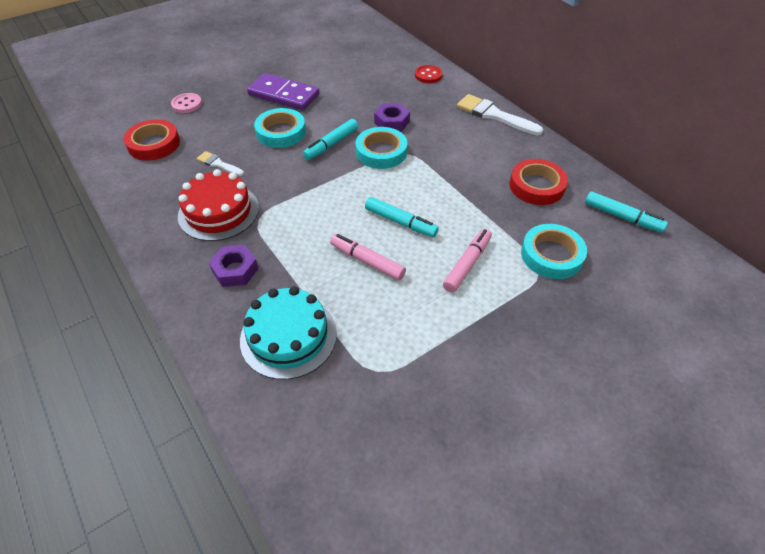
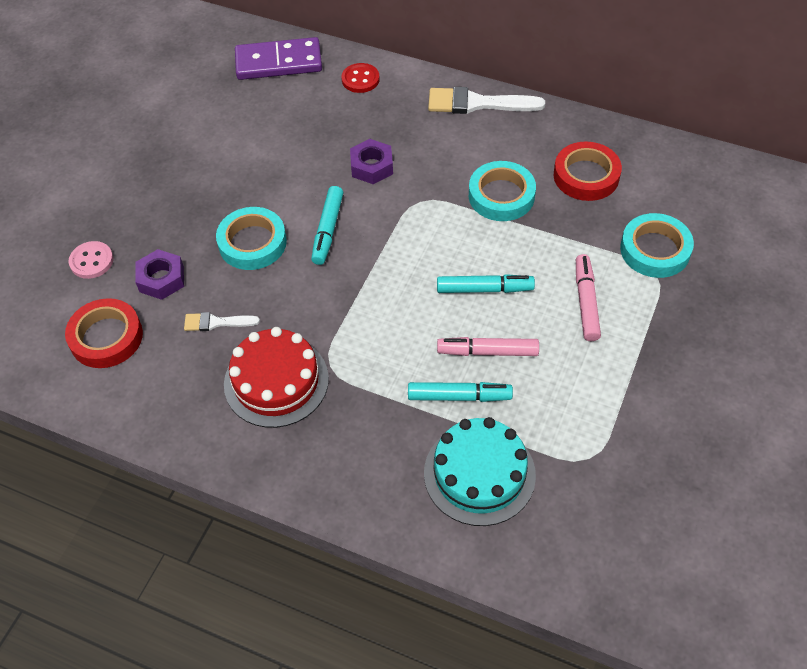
camera: 30 degrees left, 5 degrees up
purple nut [209,245,259,287] -> purple nut moved to [135,249,184,300]
purple domino [247,73,319,110] -> purple domino moved to [235,37,322,80]
turquoise tape [356,127,407,169] -> turquoise tape moved to [469,161,536,221]
turquoise marker [585,191,668,233] -> turquoise marker moved to [408,382,513,402]

